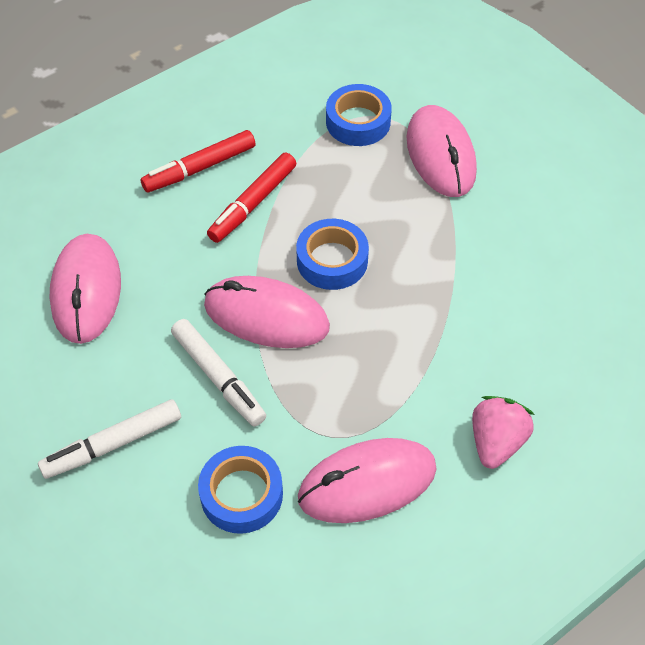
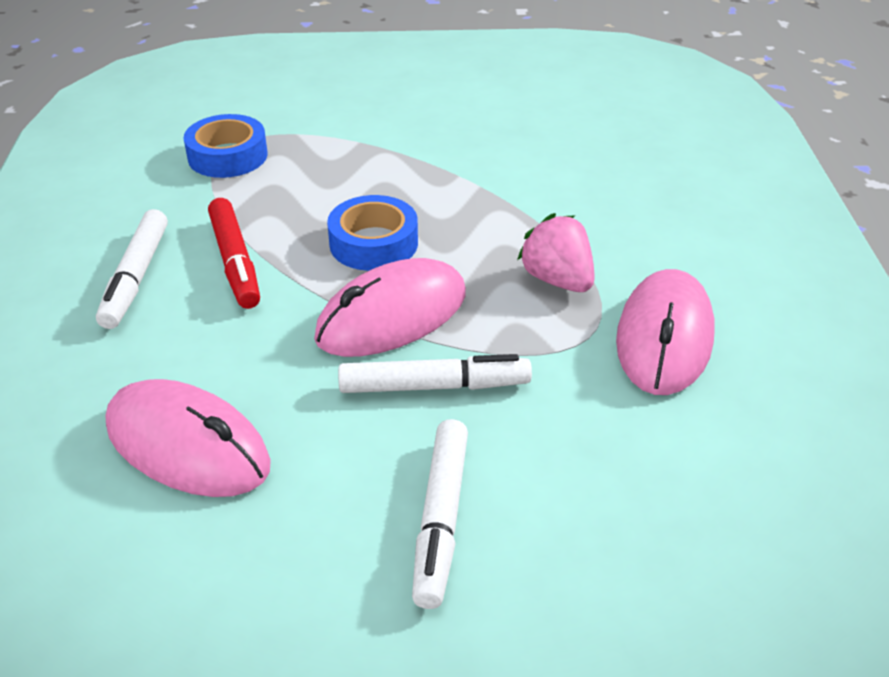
camera: 55 degrees left, 15 degrees down
red marker [140,130,256,192] -> white marker [96,209,168,329]
blue tape [198,446,283,534] -> none
pink mouse [406,105,477,197] -> none
pink strawberry [472,396,535,469] -> pink strawberry moved to [517,213,595,292]

